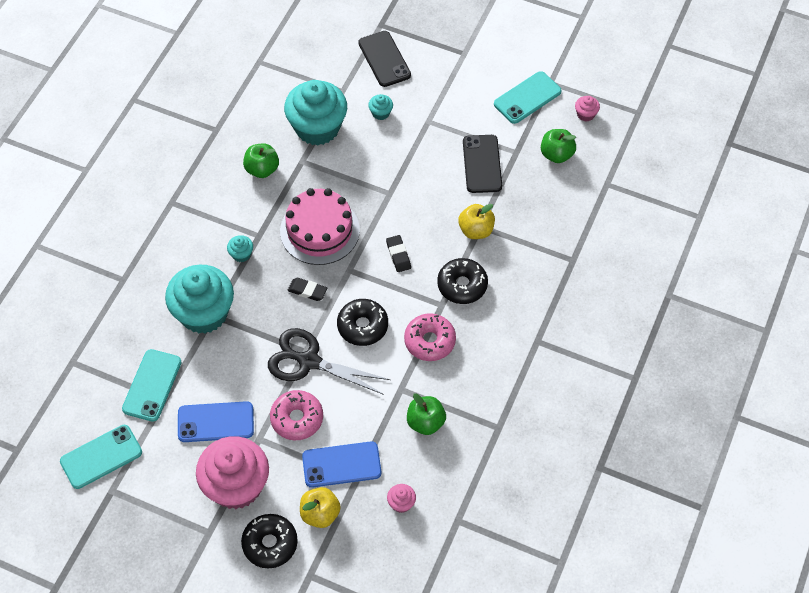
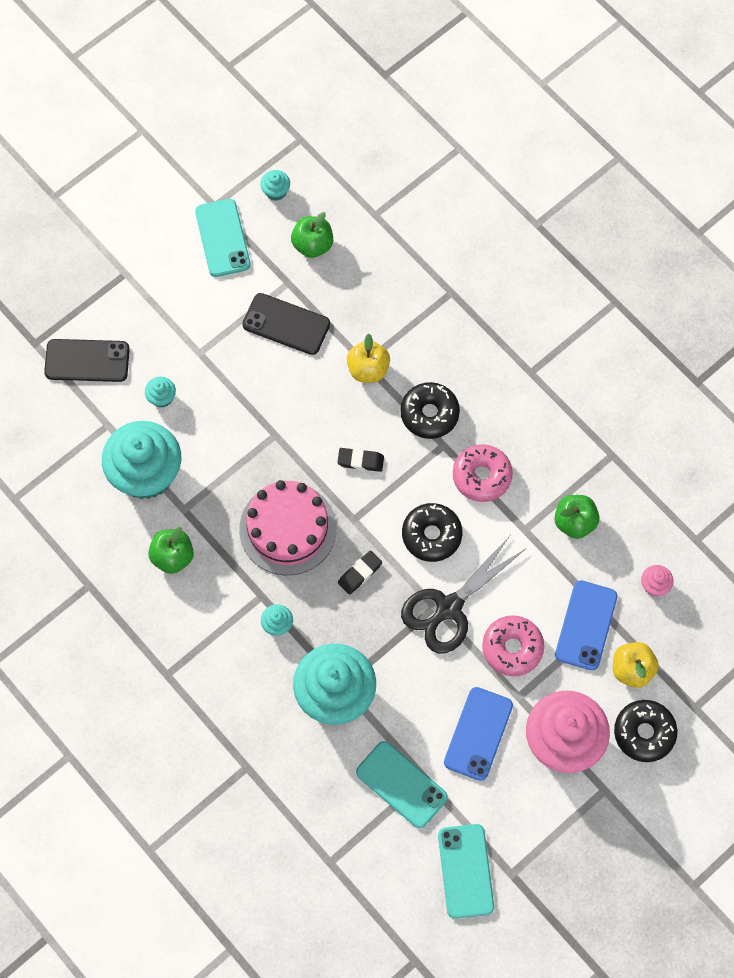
camera: 65 degrees left, 10 degrees up
pink cupcake [575,96,600,121] -> turquoise cupcake [260,170,290,201]

